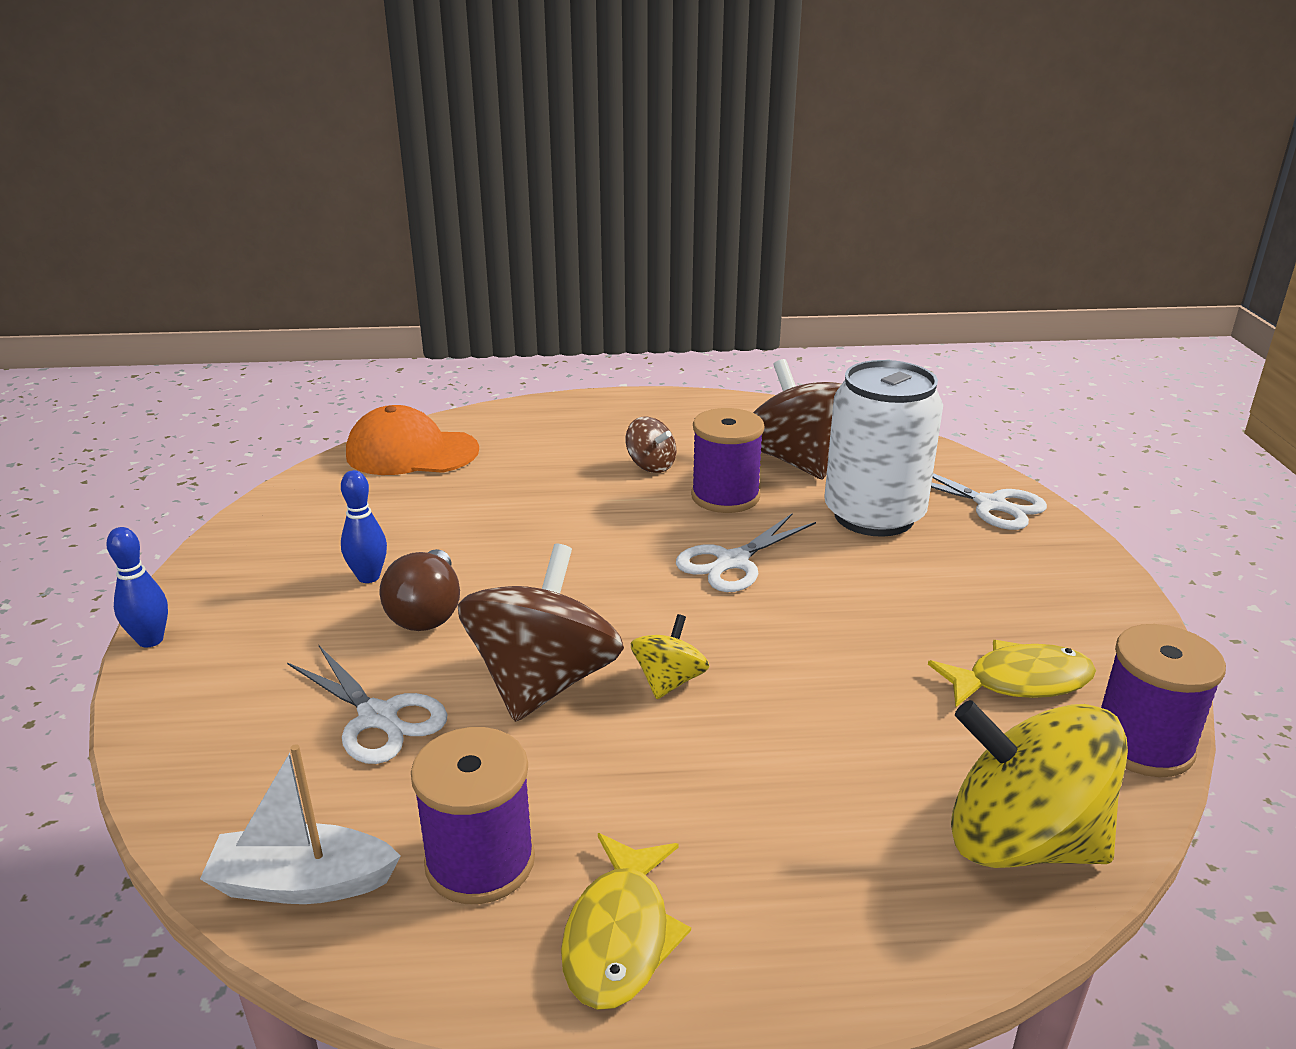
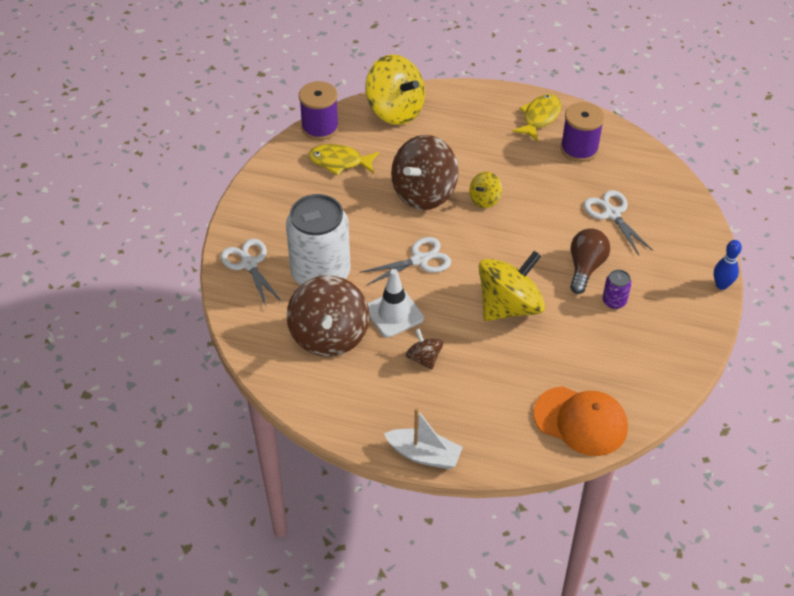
camera: 160 degrees left, 20 degrees up
white boat [200,744,401,904] -> white boat moved to [384,408,463,469]
blue bowling pin [341,470,387,583] -> purple can [602,270,632,309]
brown spinning top [458,544,624,722] -> brown spinning top moved to [391,135,459,210]
purple spool [691,408,764,513] -> white traffic cone [367,269,424,338]
none -> yellow spinning top [479,251,545,321]

